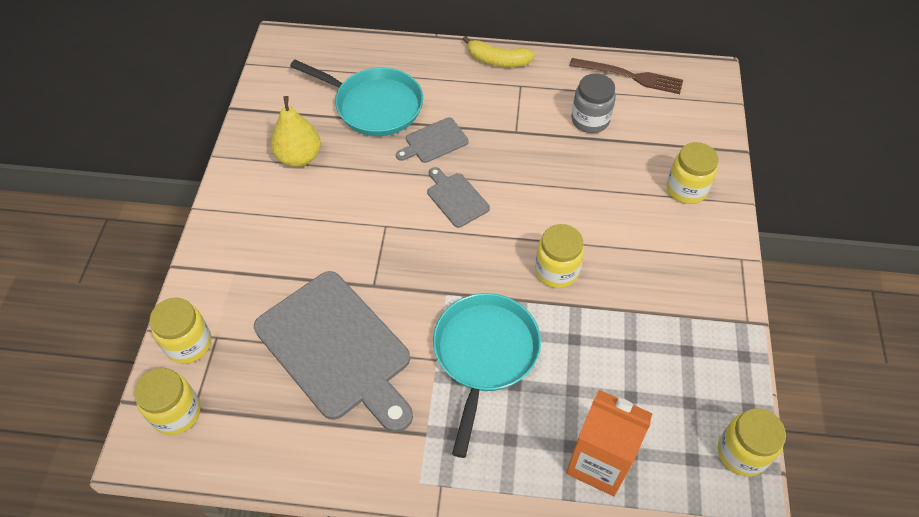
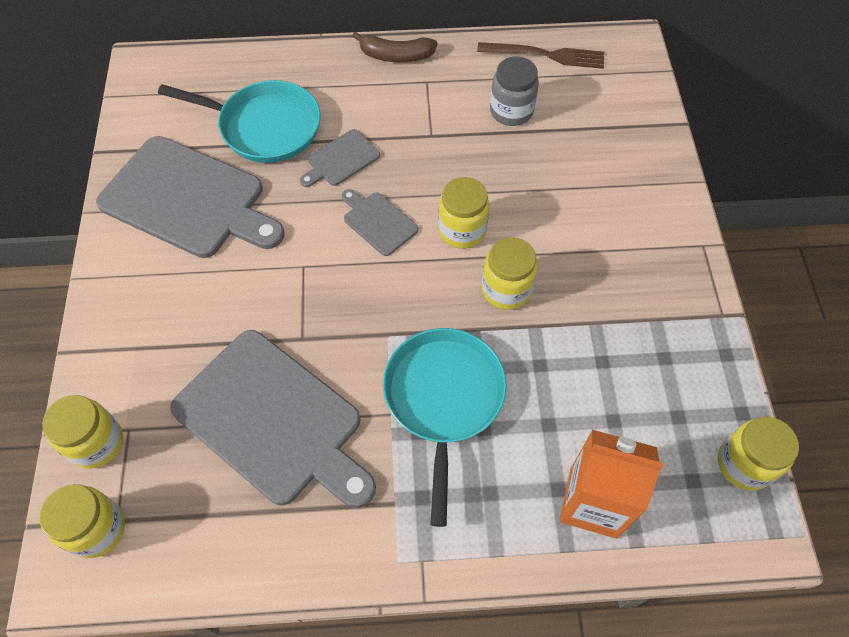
camera: 10 degrees left, 5 degrees up
yellow pear [271,96,321,167] -> grey cutting board [96,136,285,258]
yellow banana [463,36,535,67] -> brown banana [352,32,438,62]
yellow jar [667,142,719,204] -> yellow jar moved to [438,177,489,249]

